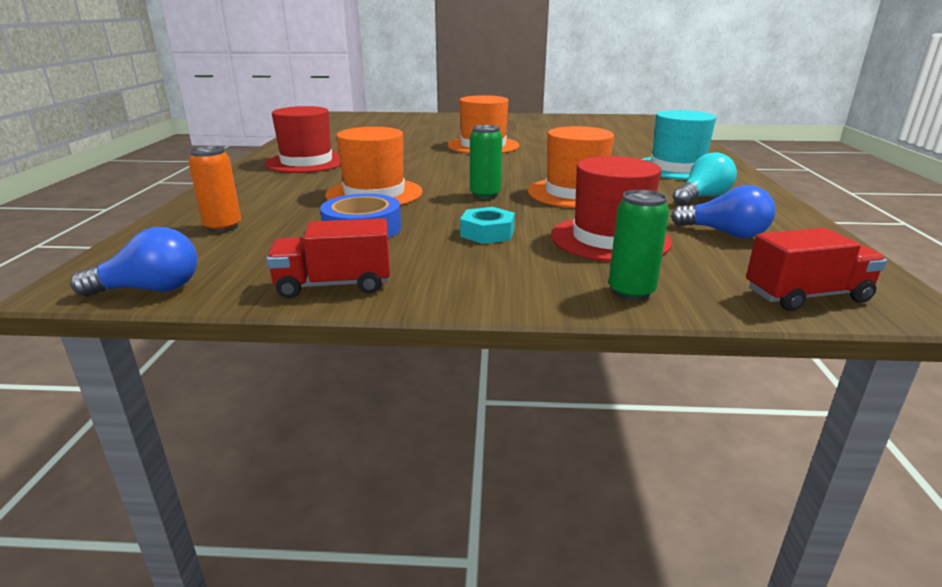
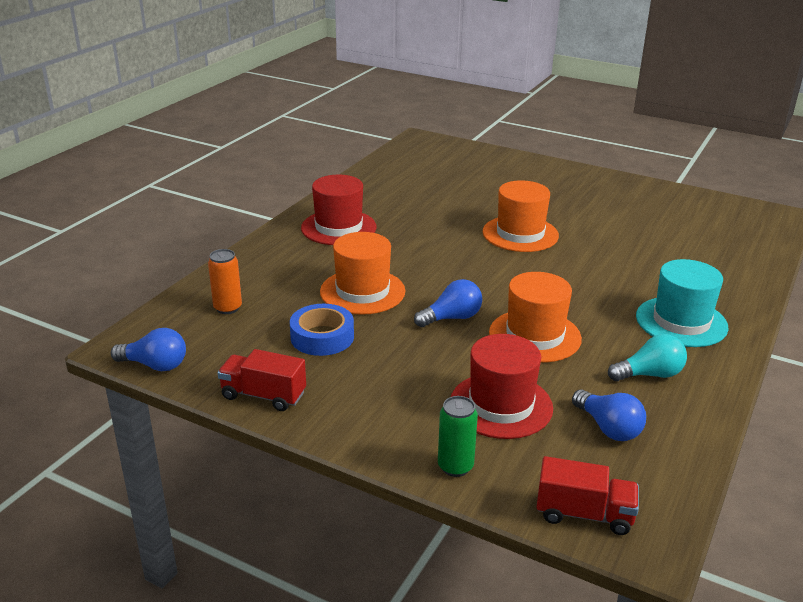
camera: 25 degrees right, 5 degrees up
turquoise nut [460,207,515,244] -> none
green can [470,125,502,199] -> blue light bulb [414,279,482,327]

